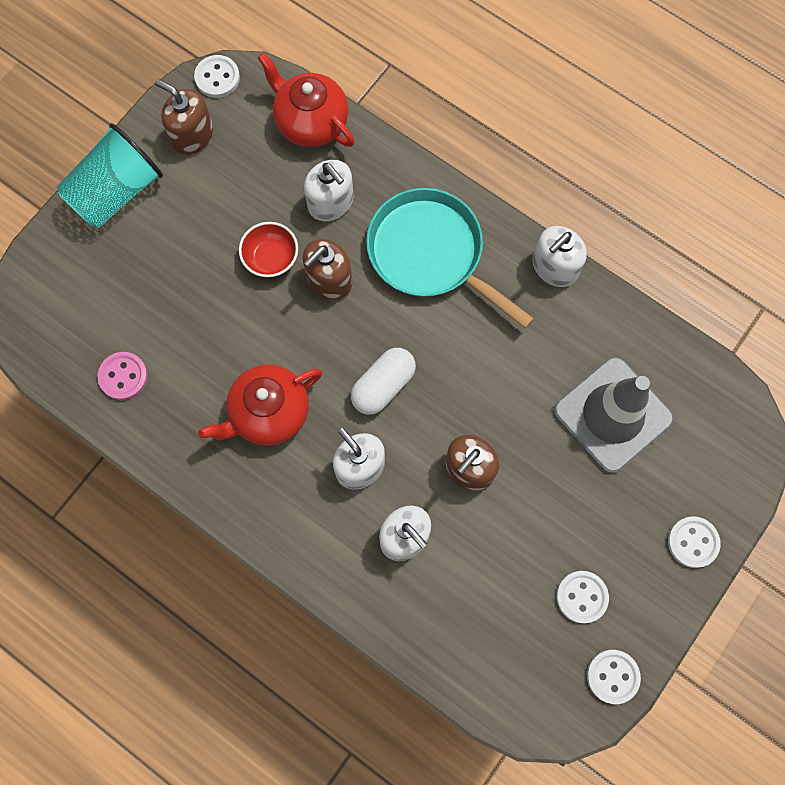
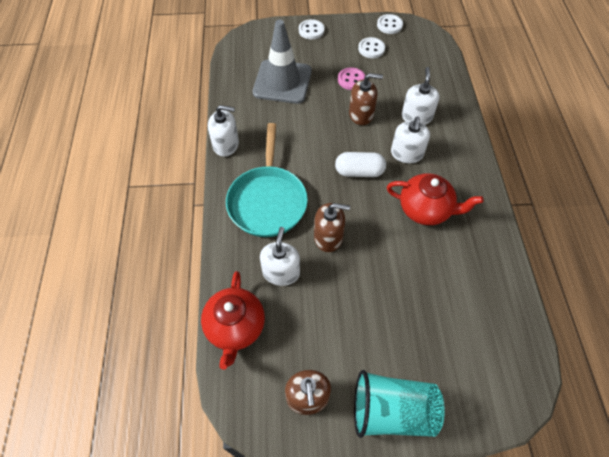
camera: 130 degrees left, 15 degrees down
pink button [97,352,148,400] -> pink button moved to [338,67,365,90]
white button [194,55,240,98] -> none
red bowl [239,222,298,277] -> none

